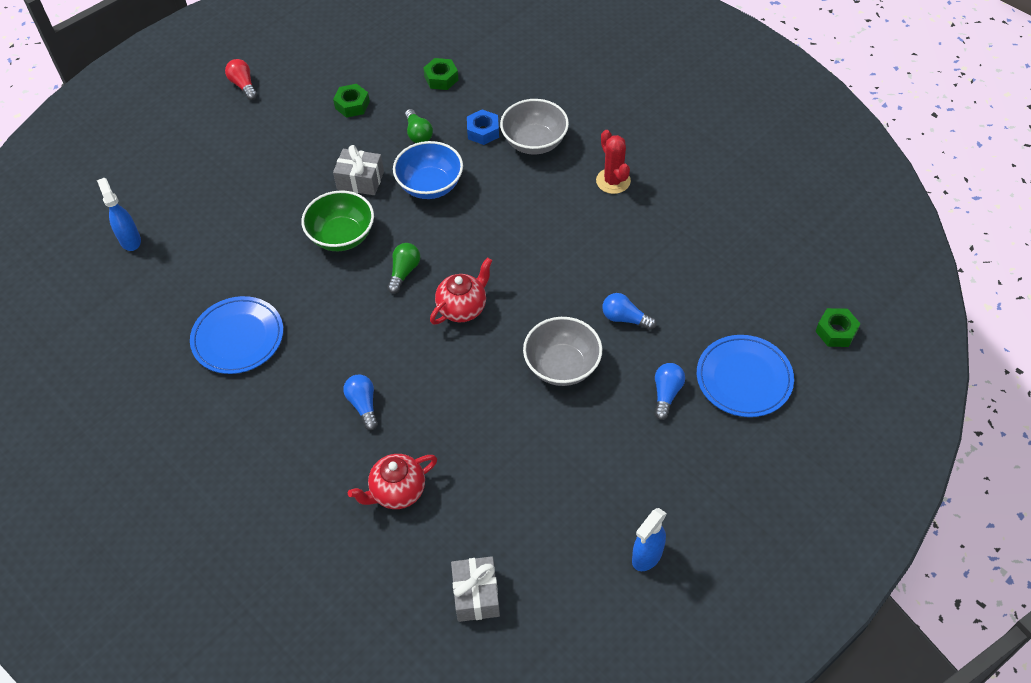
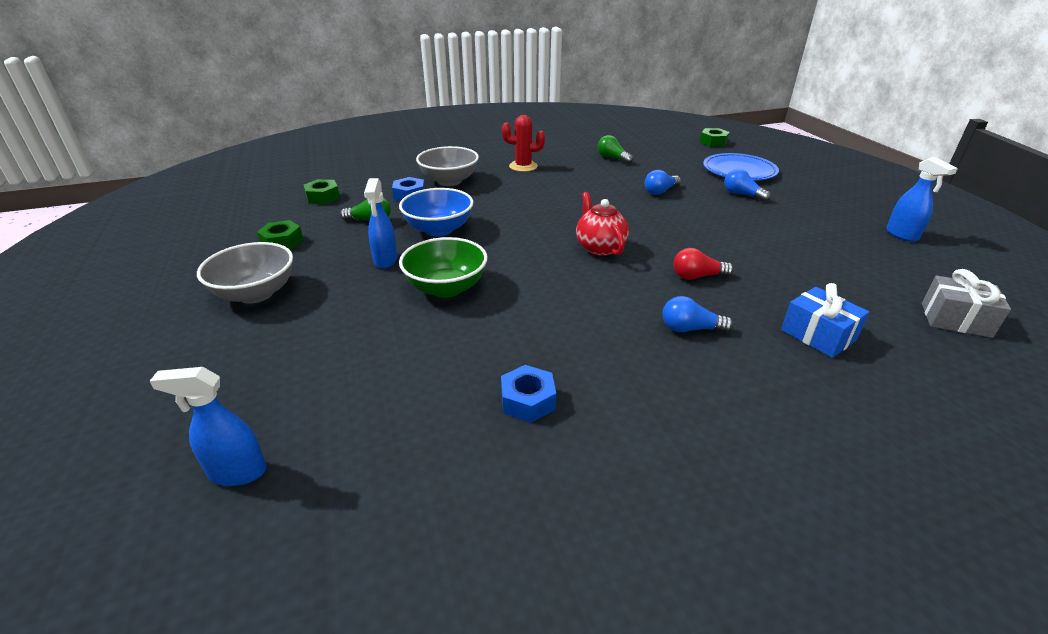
camera: 65 degrees left, 20 degrees down
blue plate [190,296,283,374] -> blue nut [501,365,556,423]
red light bulb [225,59,257,100] -> red light bulb moved to [673,248,734,280]
grey gift [333,145,384,195] -> blue spray bottle [364,178,398,269]
red teapot [348,454,437,509] -> blue gift [781,283,869,358]
green light bulb [387,243,420,294] -> green light bulb moved to [597,135,633,164]
grey bowl [523,317,602,386] -> grey bowl moved to [197,242,293,304]

